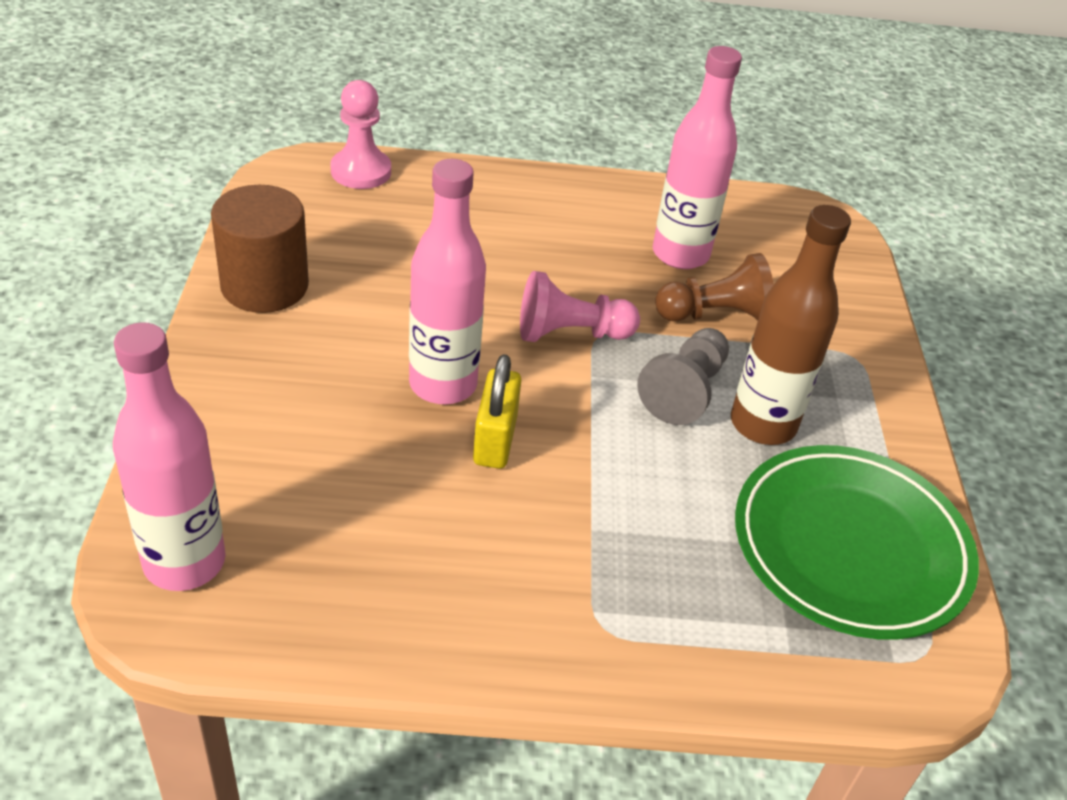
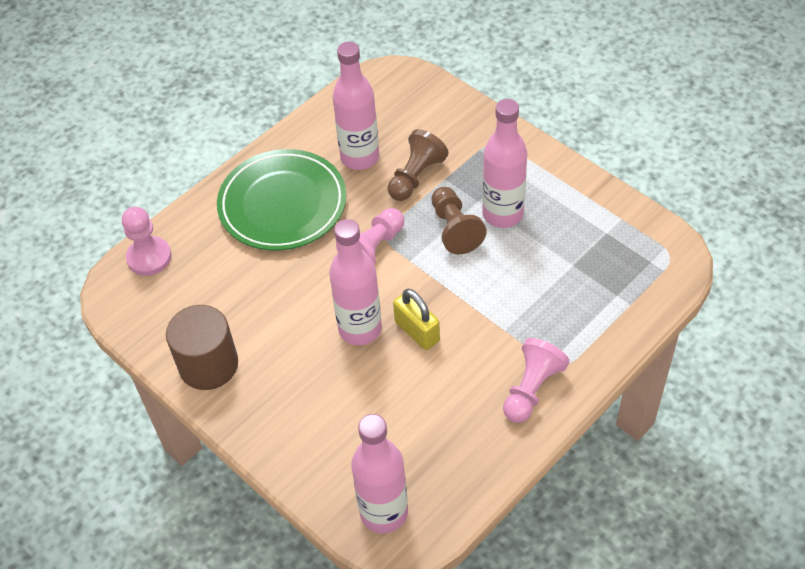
camera: 40 degrees left, 10 degrees up
grey pawn [637,328,729,425] -> brown pawn [431,187,487,254]
brown bottle [731,205,851,445] -> pink bottle [482,99,527,228]
green plate [735,445,979,640] -> green plate moved to [217,149,347,251]
none -> pink pawn [503,338,569,423]

